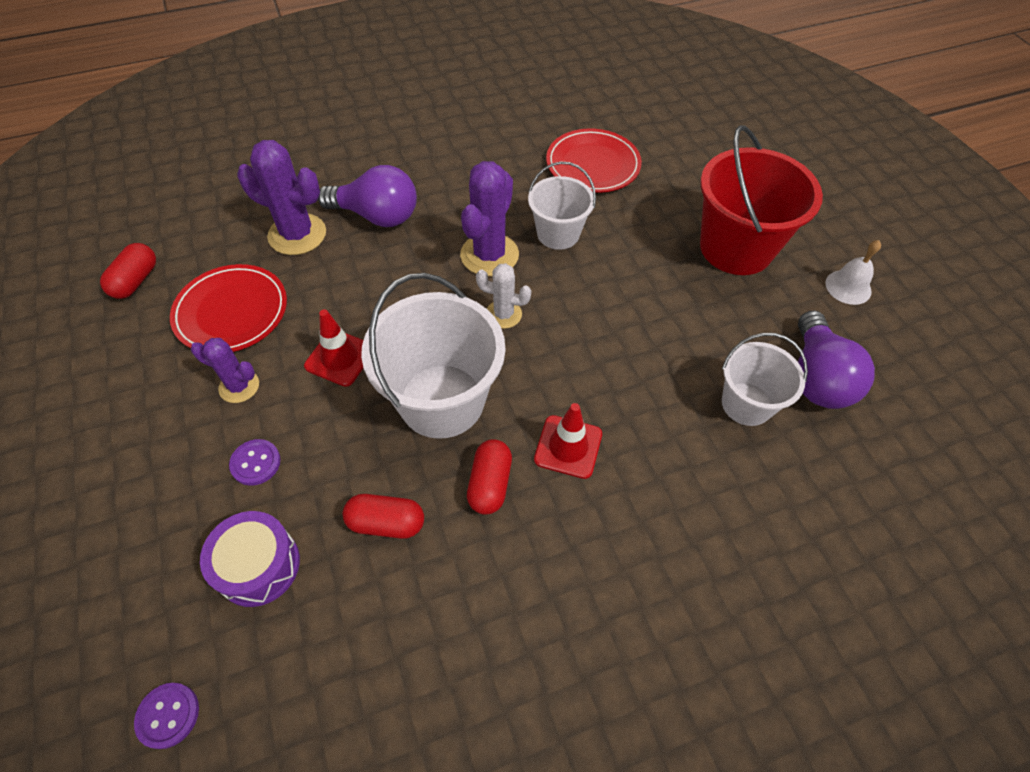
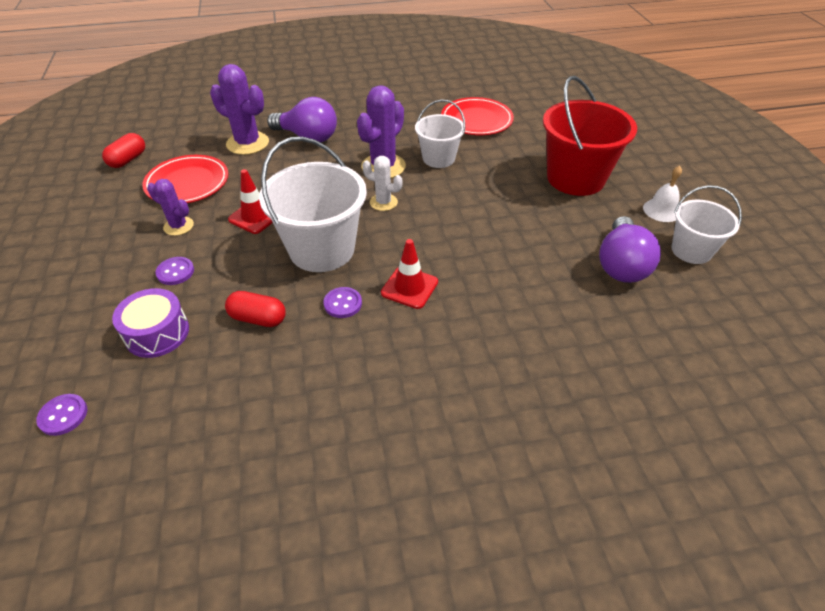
camera: 10 degrees right, 10 degrees down
red capsule [467,439,512,515] -> purple button [324,287,362,318]
white bucket [722,333,808,426] -> white bucket moved to [671,185,742,264]

